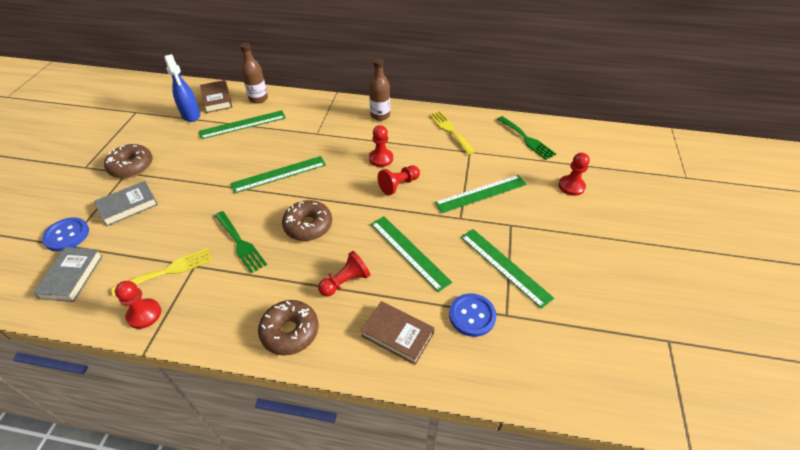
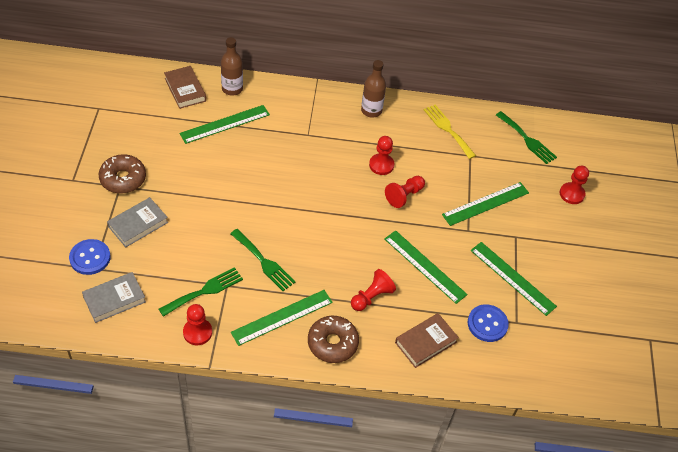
camera: 10 degrees left, 5 degrees up
grey book [33,247,103,302] -> grey book turned 60 degrees clockwise [82,272,146,323]
yellow fork [111,248,213,296] -> green fork [159,267,243,317]
blue spray bottle [164,54,200,122] -> none
green ruler [231,156,326,193] -> green ruler moved to [231,290,333,346]
brown donut [282,200,332,241] -> none
brown book [361,301,434,365] -> brown book turned 60 degrees counterclockwise [395,313,459,368]

